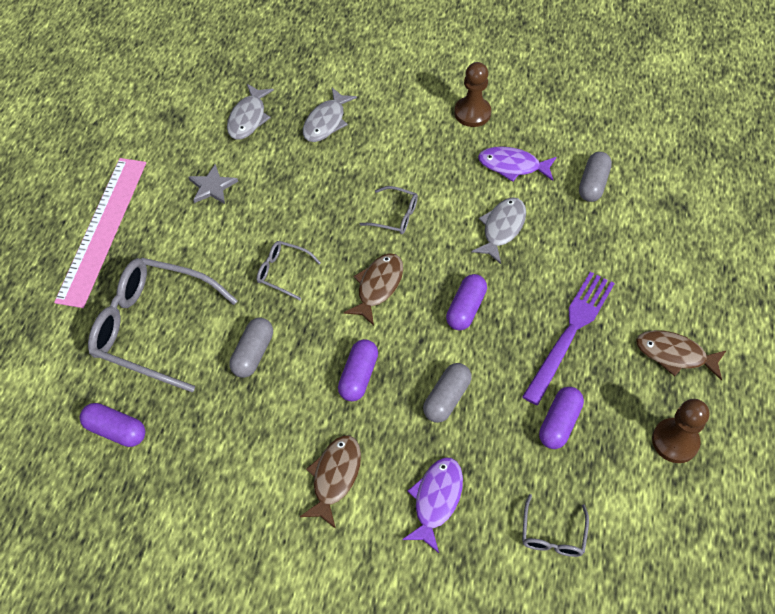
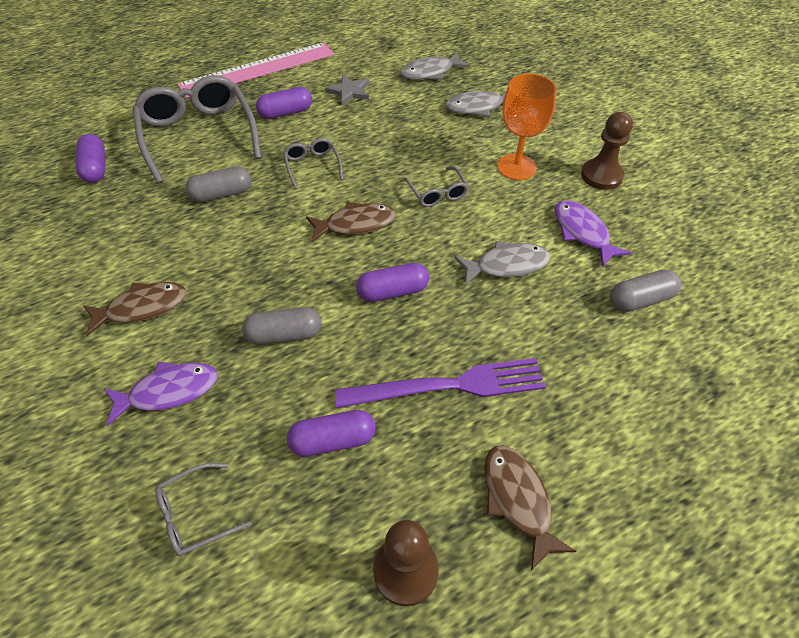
camera: 50 degrees right, 5 degrees down
purple capsule [338,339,378,401] -> purple capsule moved to [256,87,312,119]
none -> orange goblet [497,74,557,180]

